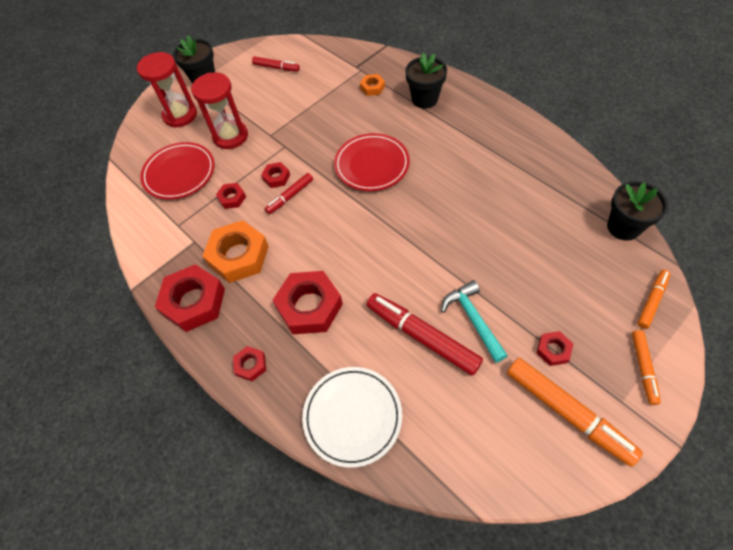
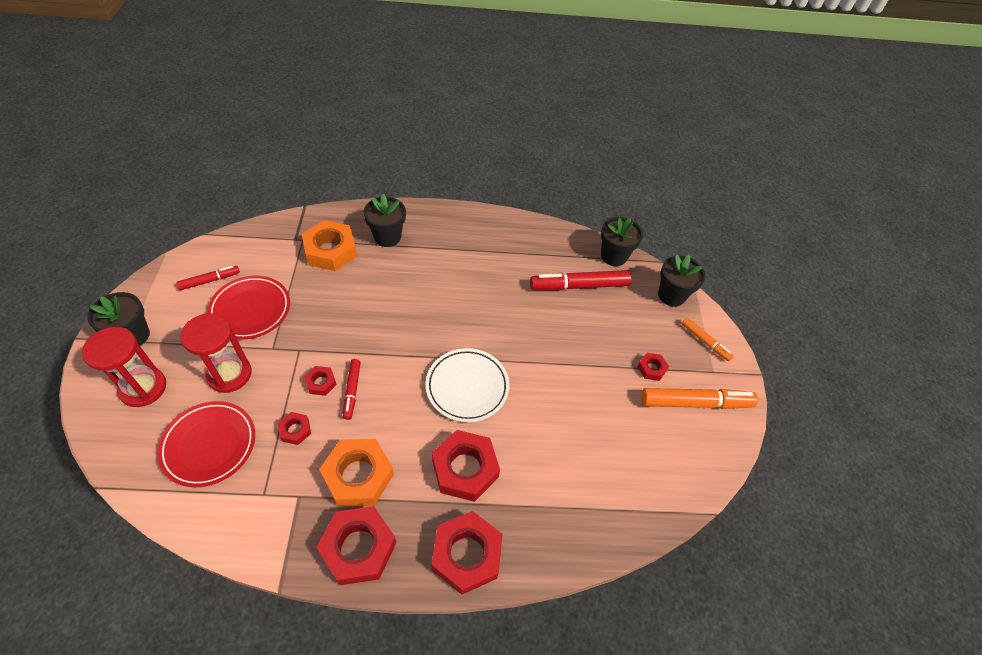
camera: 55 degrees left, 5 degrees down
red nut [233,346,266,381] -> red nut [431,511,503,595], size x2.06
white plate [302,367,402,468] -> white plate moved to [426,348,509,422]
red plate [334,133,410,191] -> red plate moved to [207,276,290,339]
orange nut [360,74,385,96] -> orange nut [302,220,357,271], size x2.06
red marker [367,293,483,376] -> red marker moved to [530,270,631,290]
turquoise hammer [441,280,508,363] -> none
orange marker [637,270,670,329] -> black flower pot [658,255,706,307]

